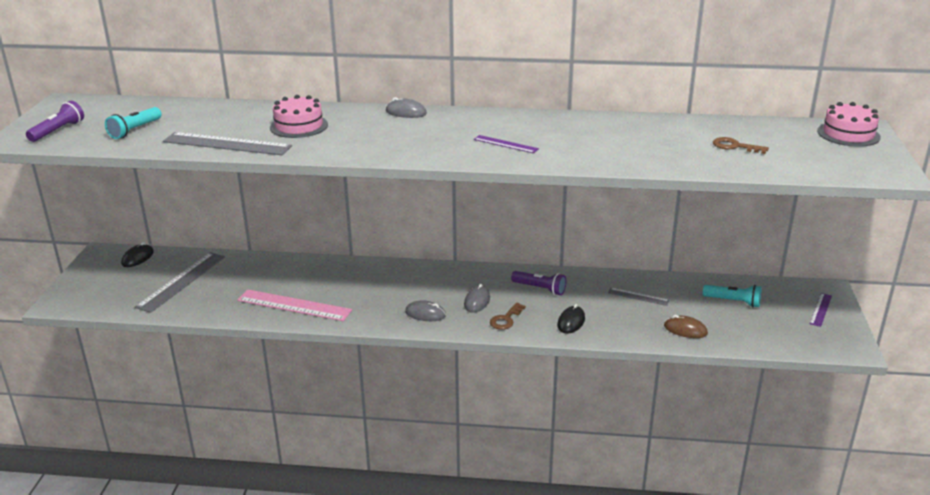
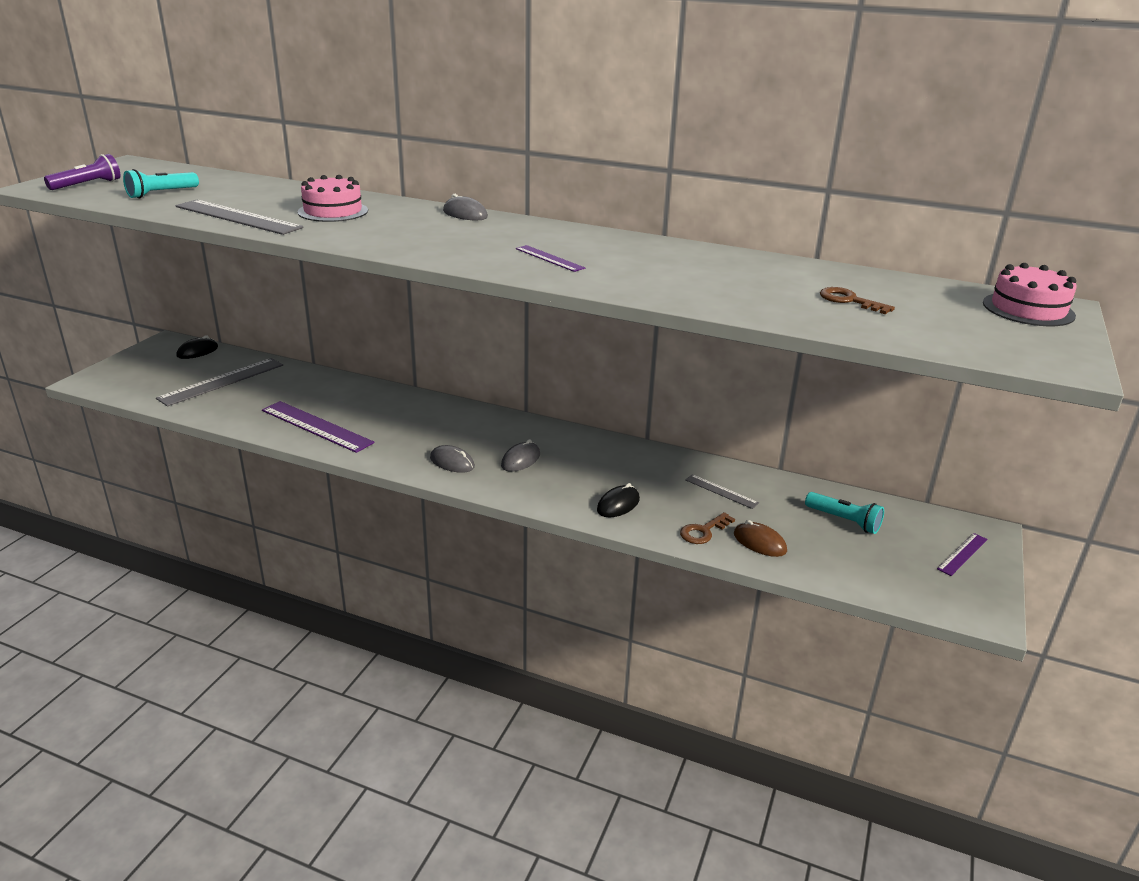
camera: 15 degrees right, 0 degrees up
pink ruler [237,289,352,321] -> purple ruler [262,401,374,453]
brown key [490,303,526,330] -> brown key moved to [680,512,735,544]
purple flashlight [511,271,566,295] -> none

